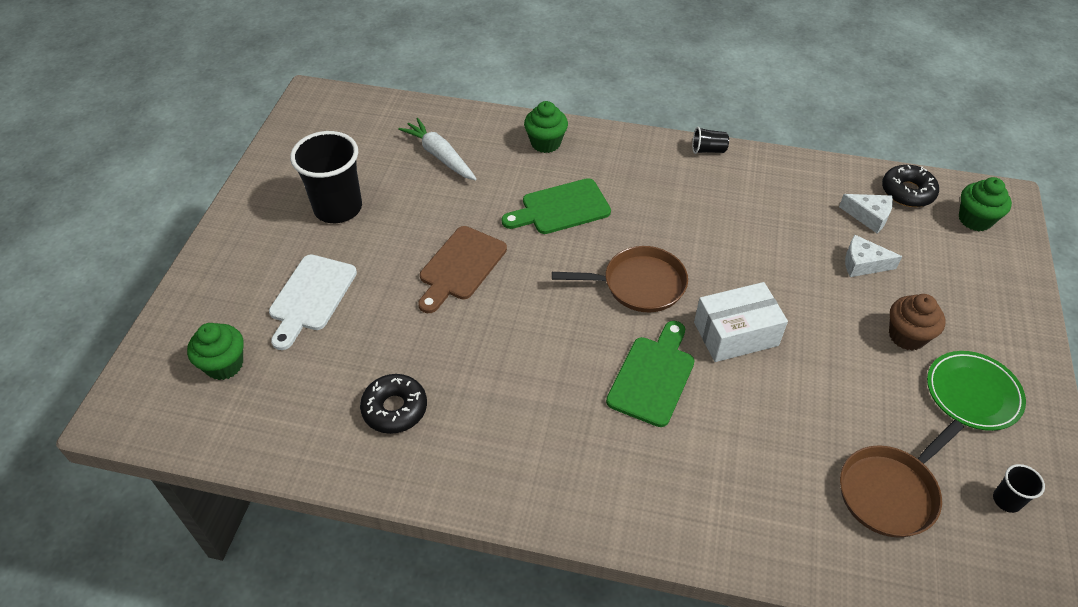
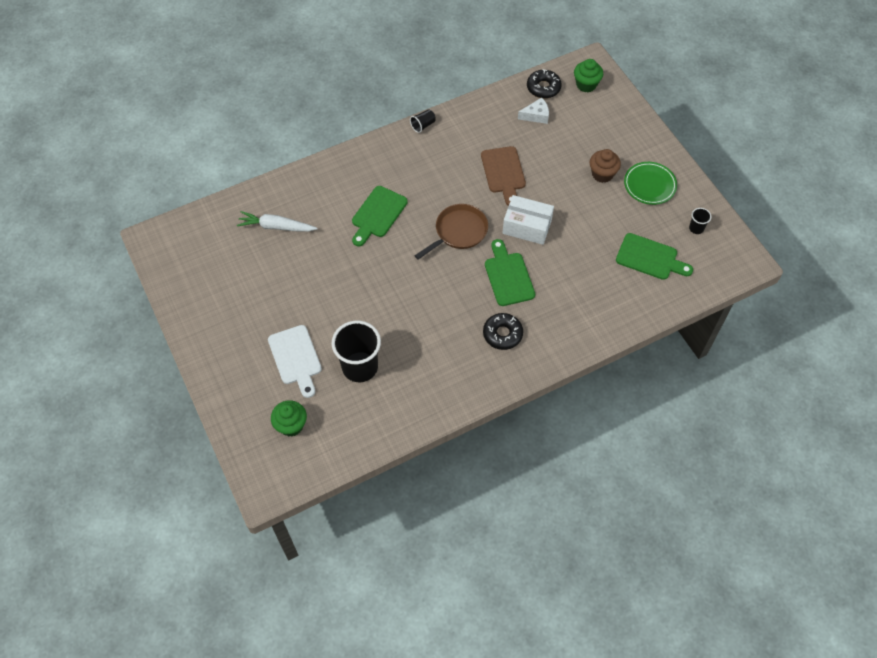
camera: 40 degrees left, 10 degrees up
black cup [290,131,362,223] -> black cup moved to [332,321,381,382]
black donut [360,374,427,434] -> black donut moved to [483,313,523,350]
brown cutting board [418,226,507,313] -> brown cutting board moved to [481,146,526,206]
green cupcake [524,101,568,153] -> none
white box [694,282,788,362] -> white box turned 75 degrees clockwise [502,195,554,245]
brown pan [840,420,964,538] -> green cutting board [616,233,693,280]
white cheese [845,235,902,277] -> none

